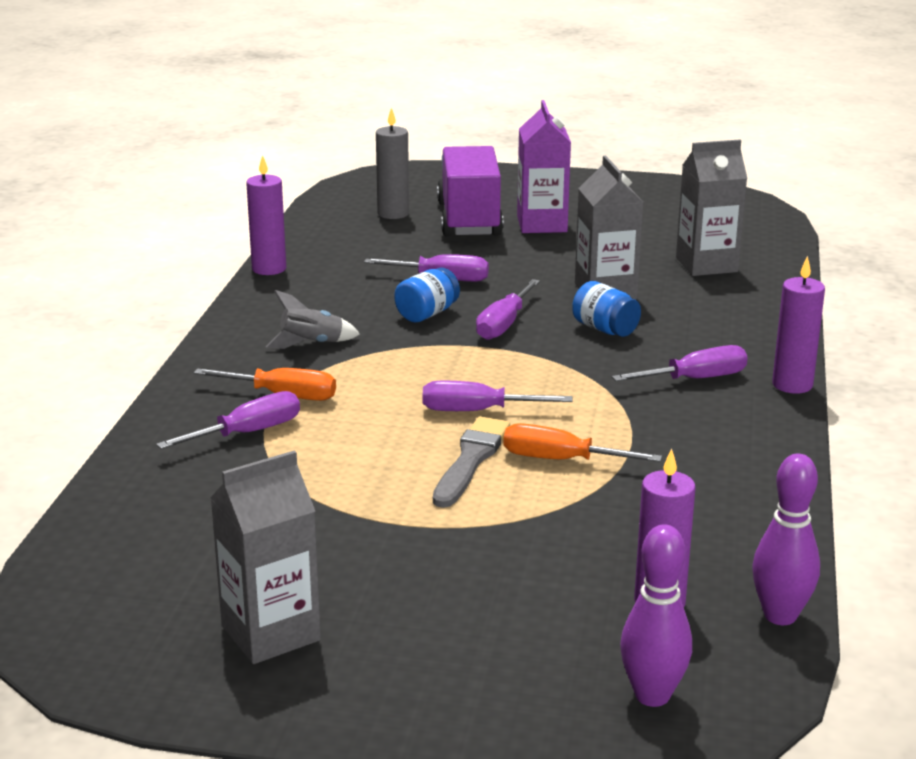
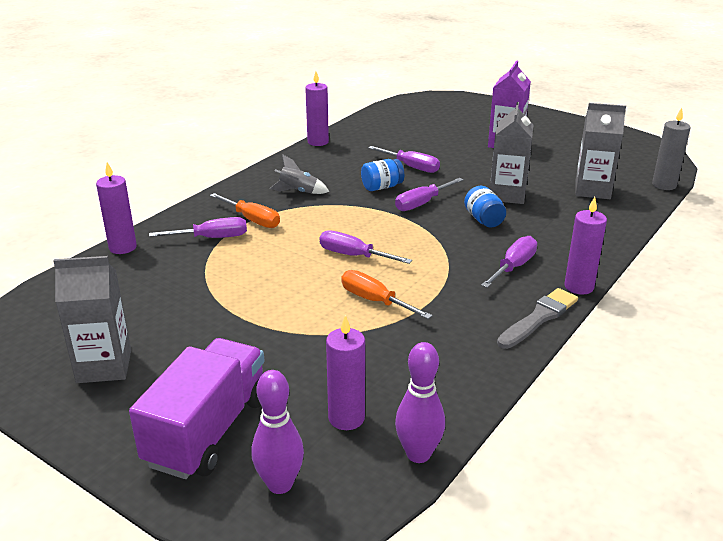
camera: 25 degrees right, 5 degrees up
grey candle [376,107,409,219] -> grey candle moved to [652,108,691,190]
grey brush [433,416,510,508] -> grey brush moved to [497,288,578,349]
purple truck [437,146,504,236] -> purple truck moved to [129,338,265,479]
purple screwdriver [612,345,748,381] -> purple screwdriver turned 60 degrees counterclockwise [481,236,537,288]
none -> purple candle [96,162,137,254]

